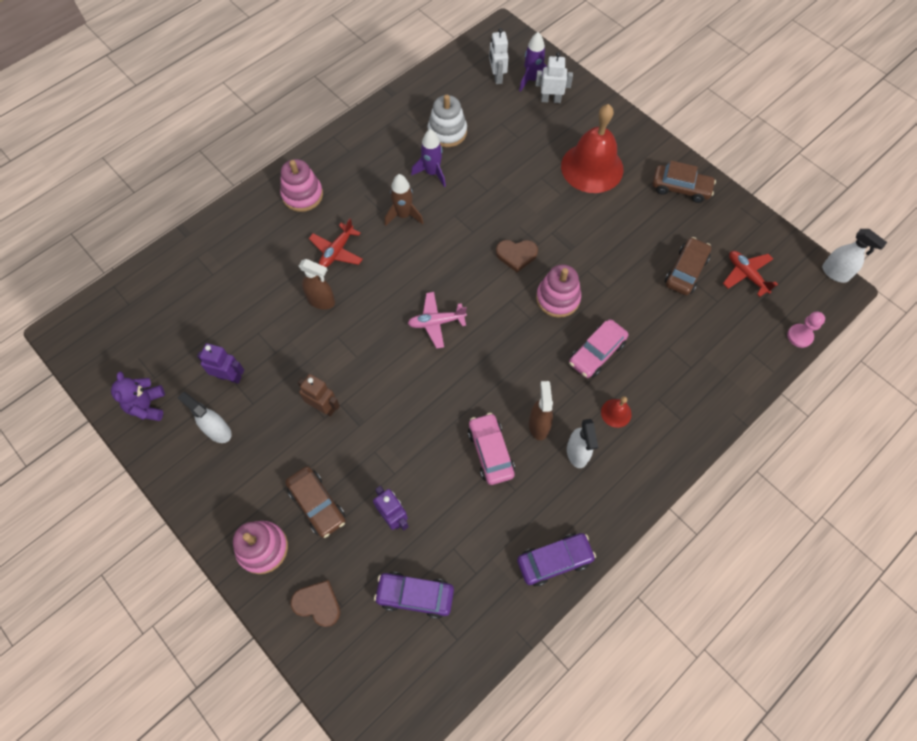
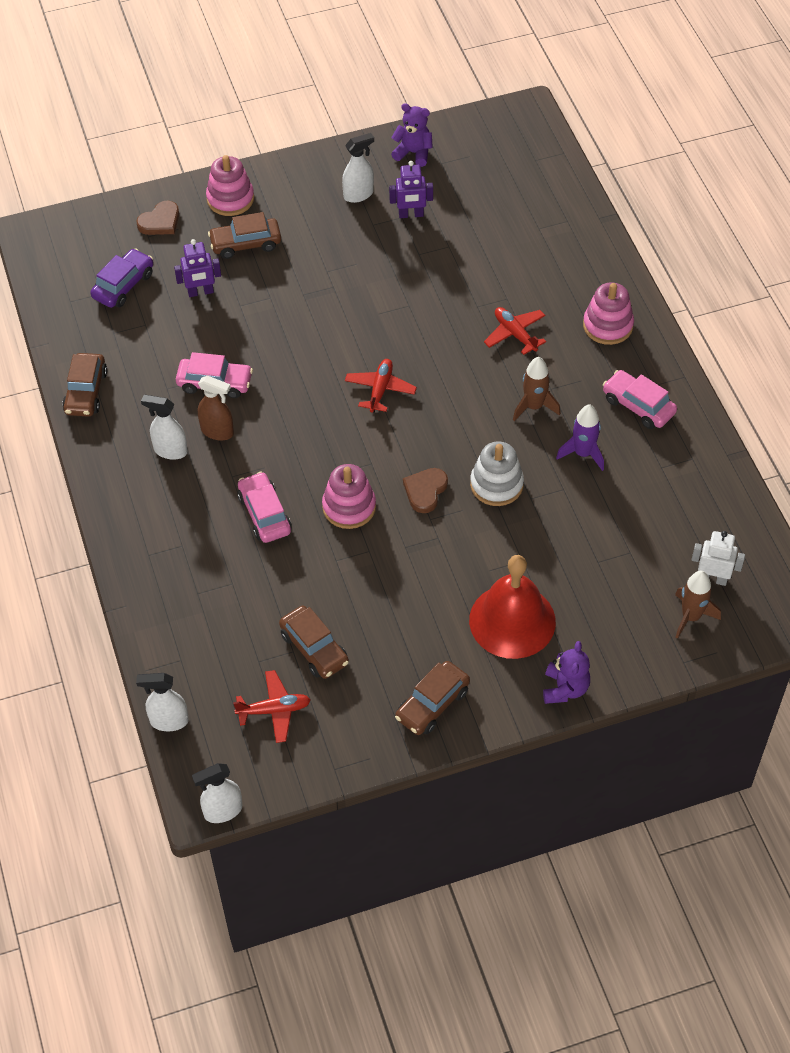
camera: 115 degrees right, 10 degrees down
purple robot [197,343,244,384] -> purple robot turned 45 degrees clockwise [389,161,433,218]
brown robot [298,374,340,416] -> none
brown spray bottle [299,259,335,309] -> none
pink plane [408,292,467,349] -> red plane [345,359,417,413]
white stacking toy [427,95,467,147] -> white stacking toy moved to [470,442,524,506]
purple car [517,533,596,586] -> brown car [62,353,107,417]
purple rocket [519,32,547,92] -> brown rocket [675,571,721,639]
white robot [535,52,573,103] -> none
red bell [601,396,632,428] -> none
pink pawn [787,311,825,348] -> white spray bottle [136,673,189,732]
none -> purple teddy bear [543,641,590,704]
none -> pink car [603,370,677,429]

